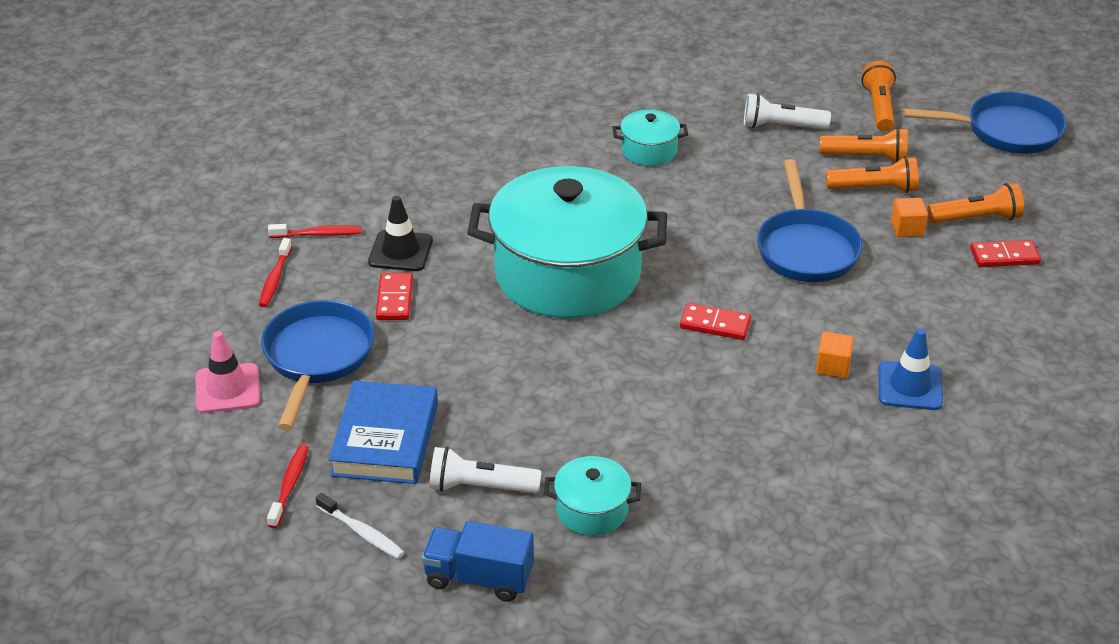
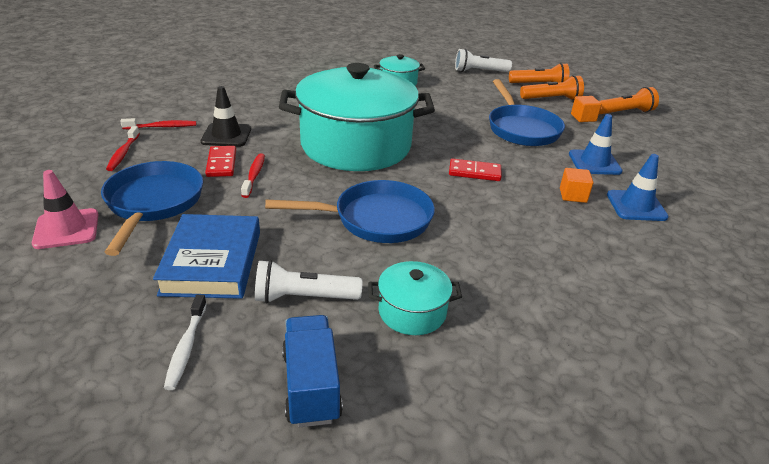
camera: 10 degrees left, 5 degrees down
red toothbrush [267,445,309,528] -> red toothbrush moved to [241,153,265,198]
white toothbrush [316,493,405,559] -> white toothbrush turned 60 degrees clockwise [164,295,207,390]
blue truck [422,521,534,602] -> blue truck turned 75 degrees clockwise [282,315,343,428]
orange flashlight [861,61,896,132] -> none
blue pan [903,92,1067,154] -> blue pan moved to [265,180,435,243]
red domino [970,240,1041,267] -> none
none -> blue traffic cone [569,114,623,175]

